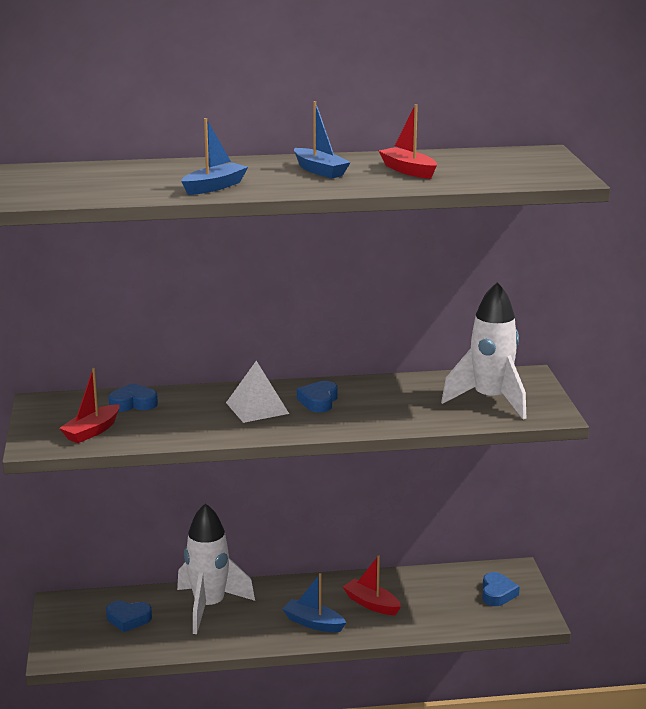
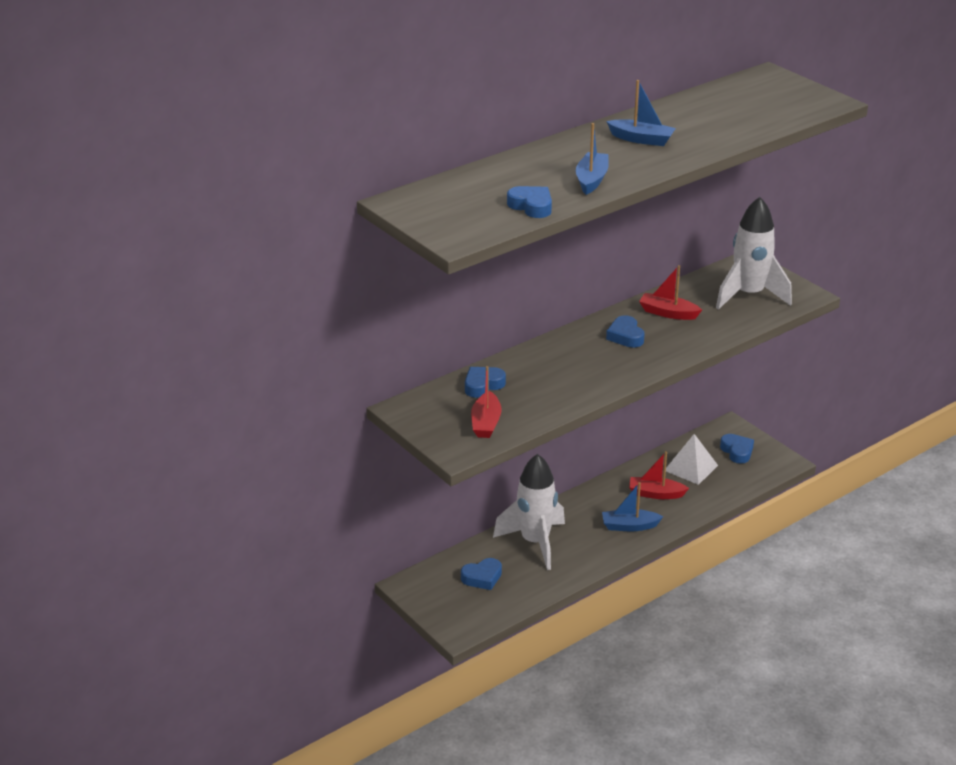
camera: 30 degrees left, 10 degrees up
white pyramid [226,361,289,423] -> white pyramid moved to [666,434,718,485]
red boat [379,104,437,179] -> red boat moved to [639,265,702,320]
none -> blue heart [507,186,552,218]

